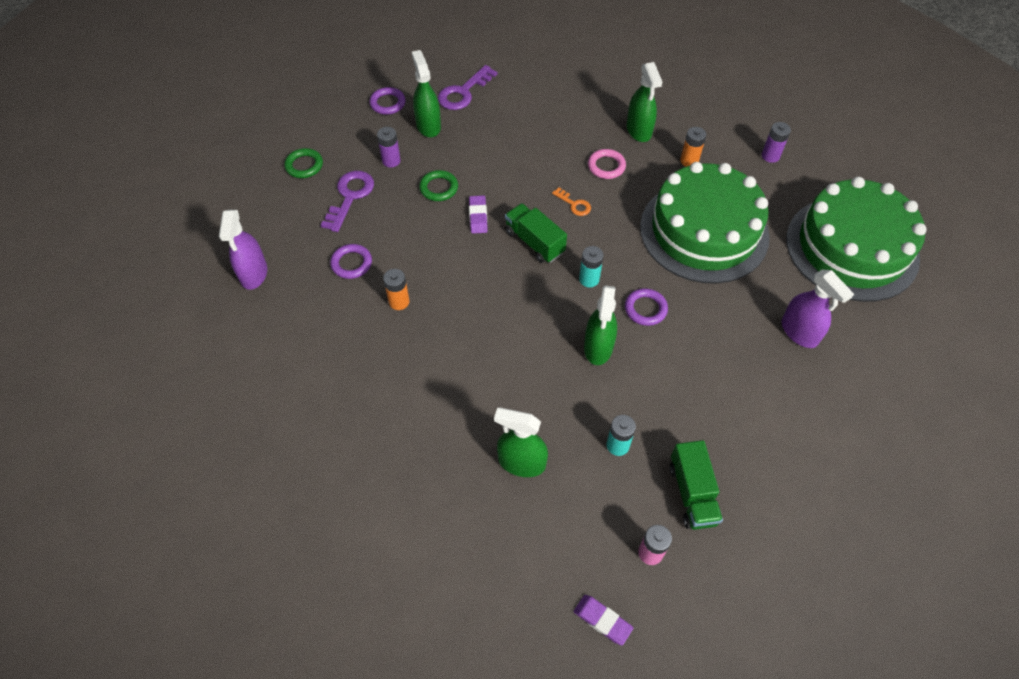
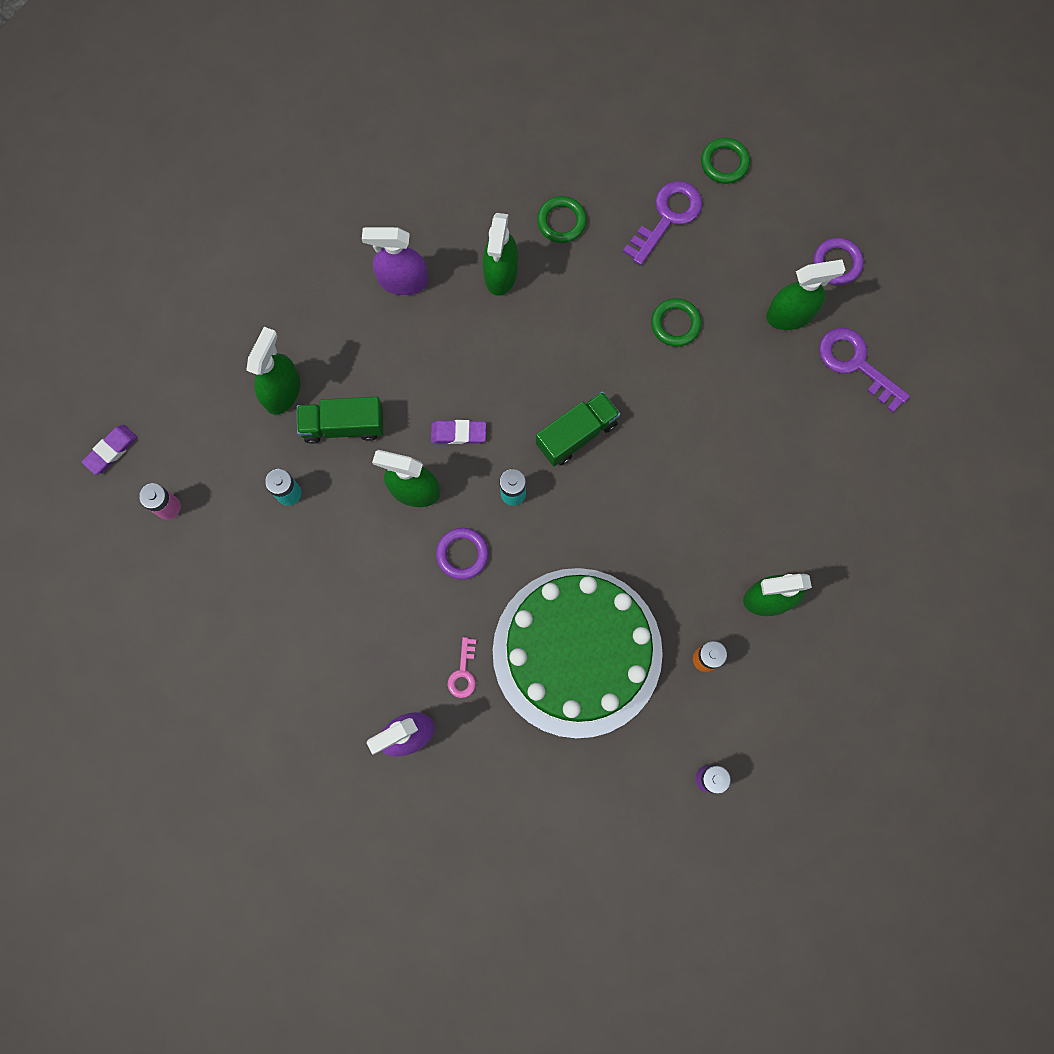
camera: 95 degrees right, 20 degrees up
purple spray bottle [219,210,267,290] -> purple spray bottle moved to [362,227,428,295]
purple key [321,171,374,232] -> purple key turned 75 degrees counterclockwise [623,181,702,265]
purple ring [330,244,372,279] -> green ring [537,196,587,243]
purple battery [377,127,401,167] -> none
orange battery [383,269,410,310] -> green spray bottle [483,213,518,296]
purple eraser [469,195,488,234] -> purple eraser moved to [431,420,486,444]
orange key [552,187,591,216] -> none
pink ring [588,149,626,179] -> none
green truck [670,440,723,530] -> green truck moved to [297,397,383,444]
green cake [786,177,927,302] -> none
none -> pink key [448,637,476,698]

